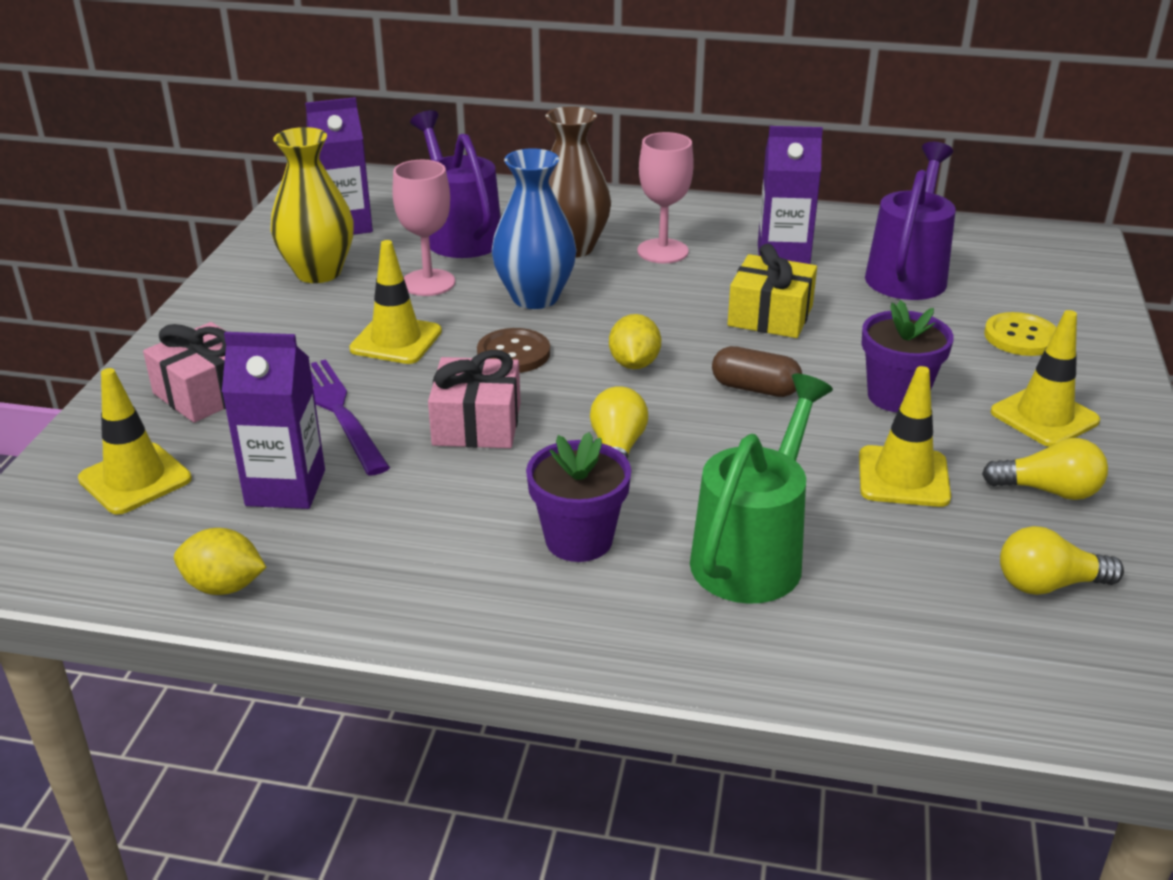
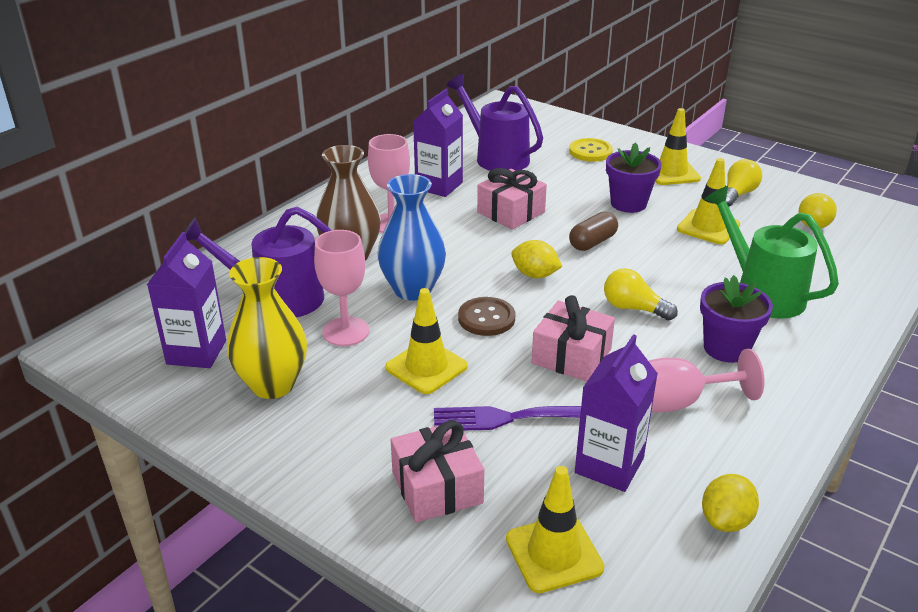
camera: 65 degrees left, 0 degrees up
yellow gift [727,244,817,338] -> pink gift [477,168,547,230]
none -> pink goblet [649,349,764,412]

